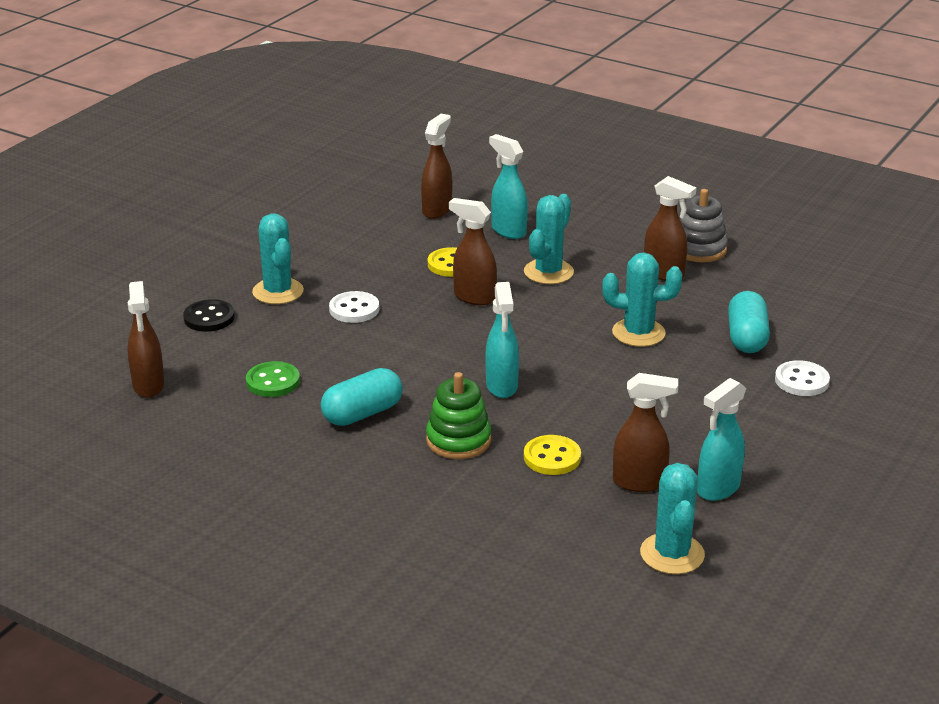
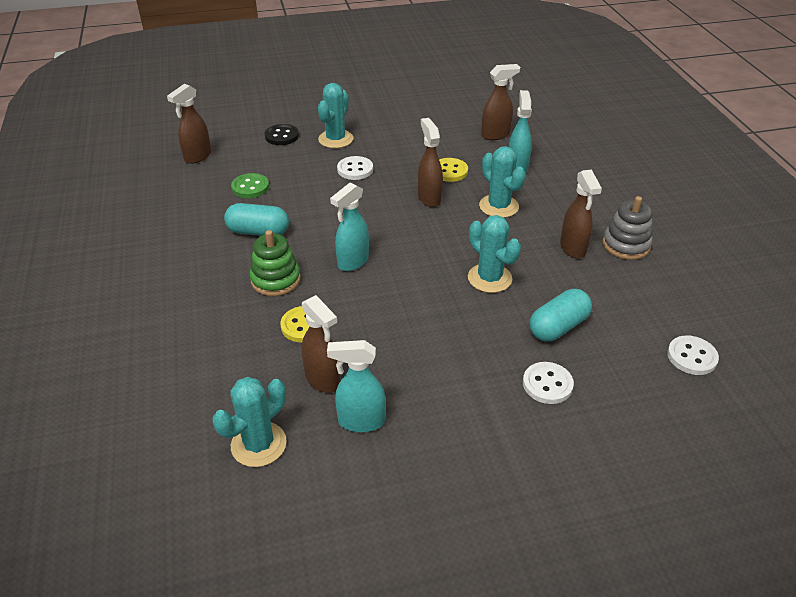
camera: 45 degrees right, 10 degrees up
turquoise cactus [524,194,574,284] -> turquoise cactus turned 75 degrees clockwise [479,146,526,218]
none -> white button [667,336,719,375]

